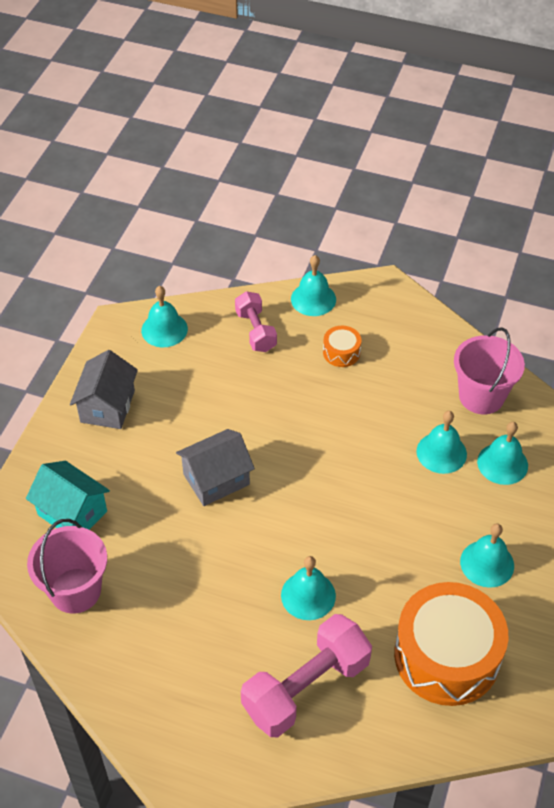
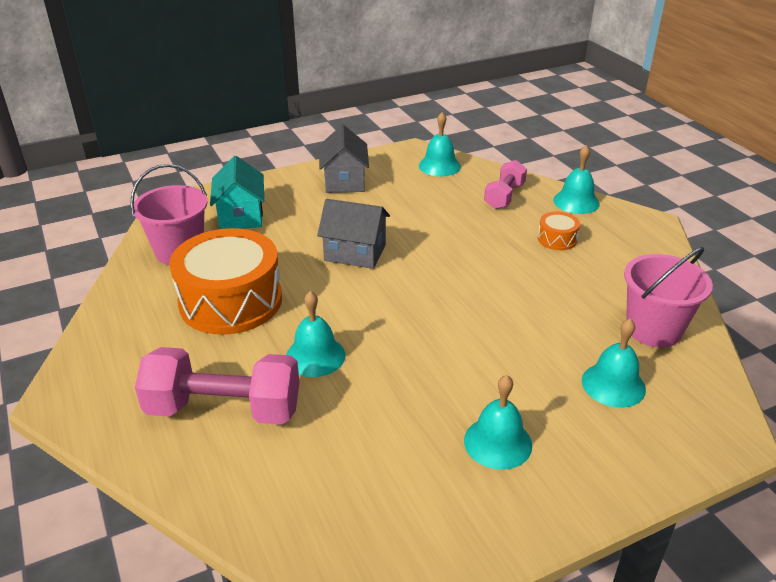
camera: 45 degrees right, 15 degrees down
grey house [70,350,138,429] -> grey house turned 60 degrees counterclockwise [319,125,369,193]
orange drum [394,582,509,706] -> orange drum moved to [169,228,282,335]
turquoise bell [417,411,467,474] -> none

